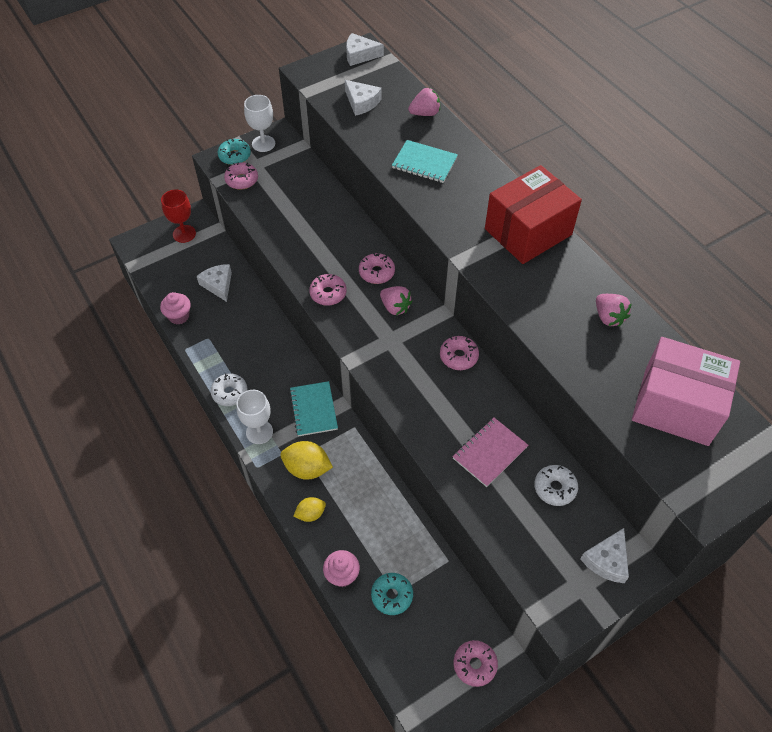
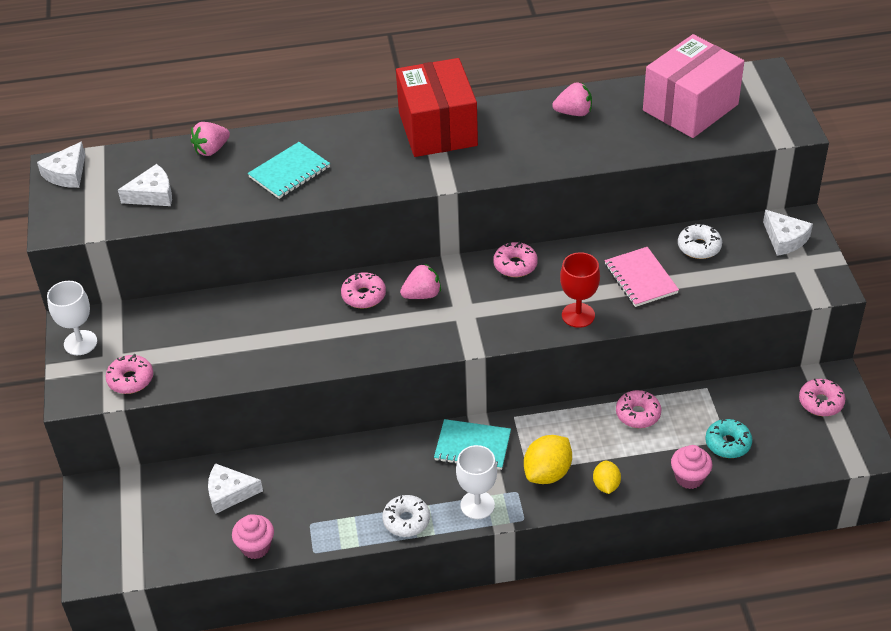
camera: 65 degrees left, 10 degrees down
red goblet [161,189,196,243] -> red goblet moved to [560,252,600,328]
turquoise donut [218,139,251,165] -> none
pink donut [309,274,347,306] -> pink donut moved to [616,390,661,428]
pink strawberry [408,88,440,116] -> pink strawberry turned 135 degrees counterclockwise [190,122,230,156]

